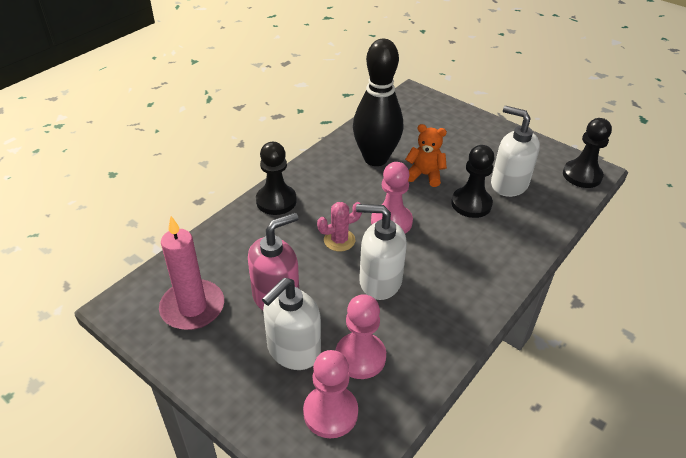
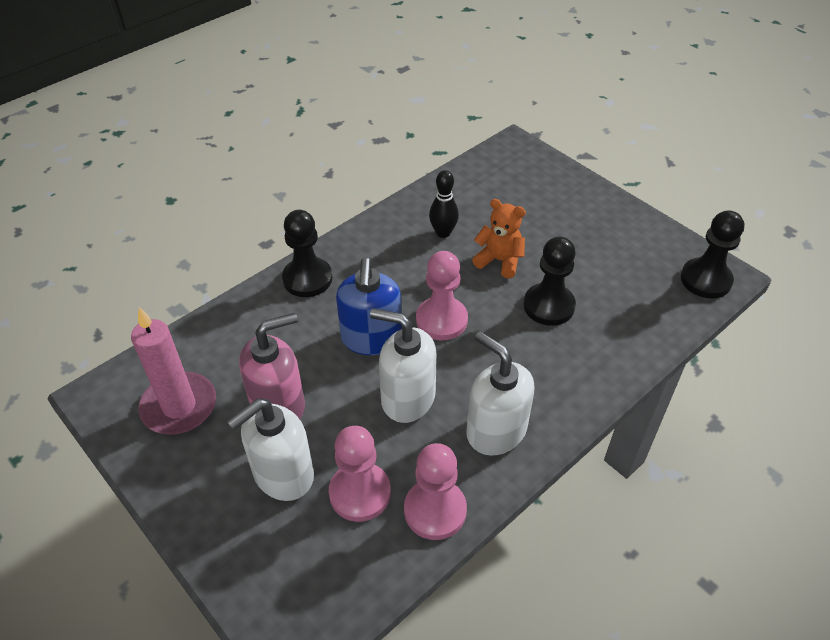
camera: 10 degrees right, 5 degrees up
pink pawn [303,350,358,438] -> pink pawn moved to [404,443,467,540]
pink cactus [317,202,362,251] -> blue soap dispenser [336,258,402,355]
black bowling pin [353,39,403,166] -> black bowling pin [429,170,459,238], size x0.47
white soap dispenser [491,106,540,197] -> white soap dispenser moved to [466,331,534,456]

